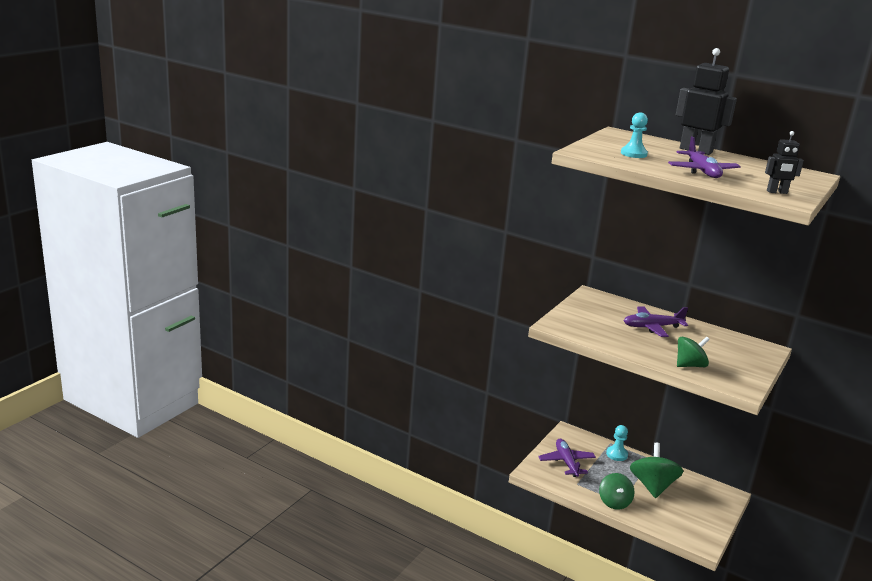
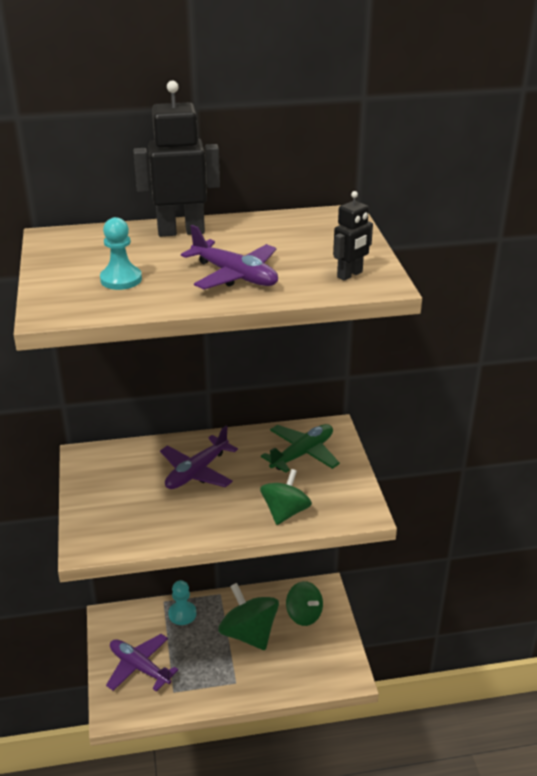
camera: 40 degrees left, 10 degrees up
green spinning top [599,473,635,510] -> green spinning top moved to [286,581,323,626]
none -> green plane [261,424,340,473]

